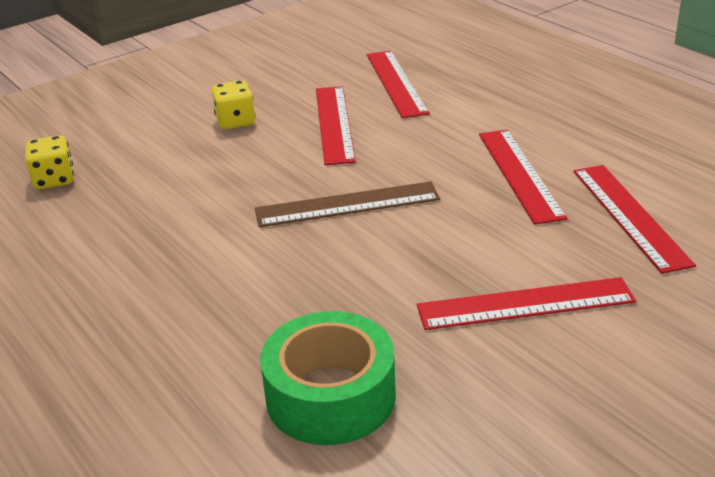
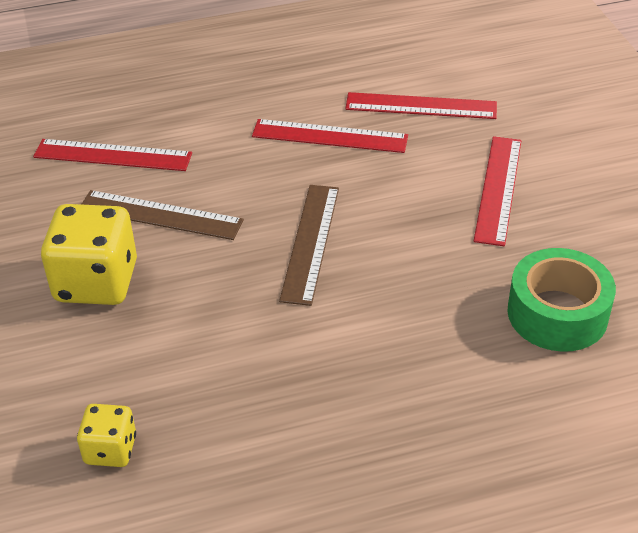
camera: 70 degrees left, 10 degrees up
yellow dice [212,80,256,129] -> yellow dice [41,204,137,305], size x1.84
red ruler [316,86,356,165] -> brown ruler [81,190,244,240]

